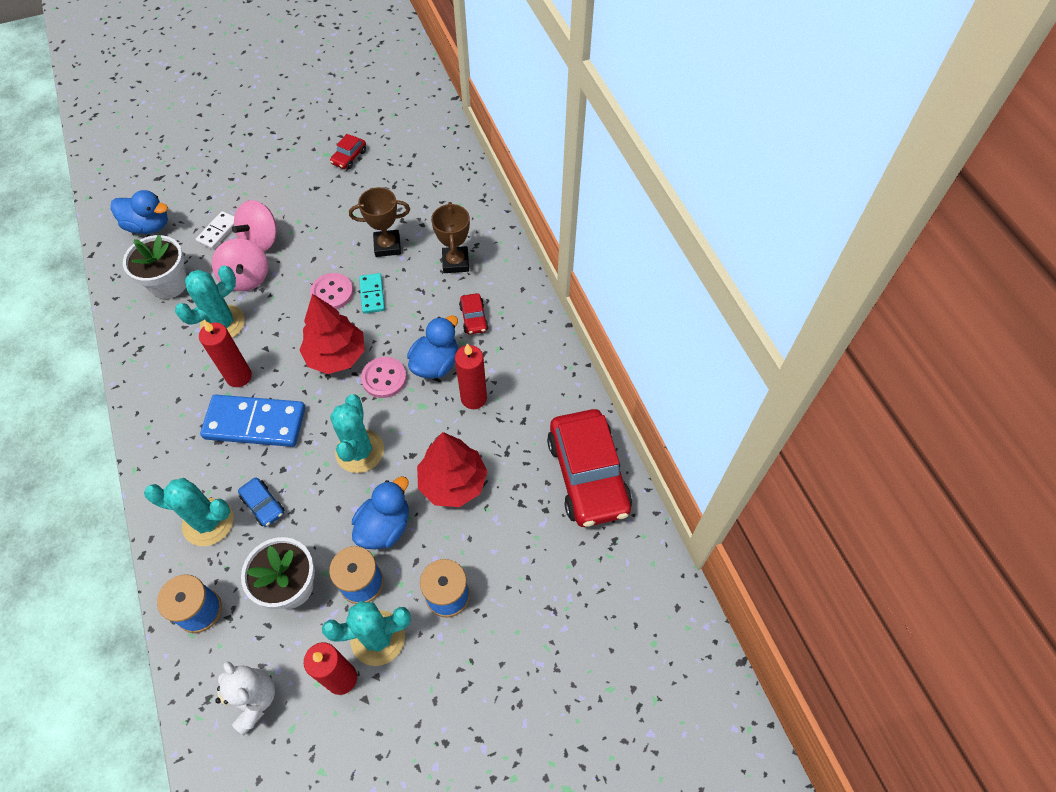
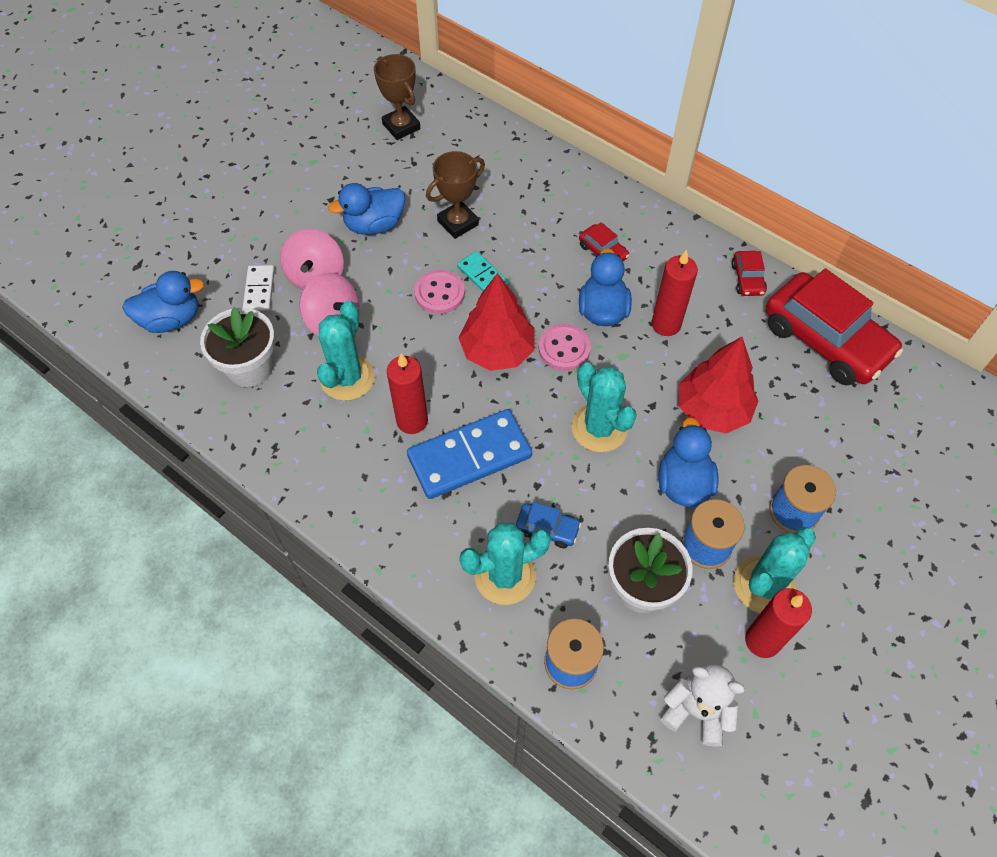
camera: 30 degrees left, 0 degrees up
red car [330,134,366,169] -> red car moved to [731,251,767,296]
brown trophy [431,202,470,273] -> brown trophy moved to [374,54,420,140]
none -> blue duck [328,183,405,235]

